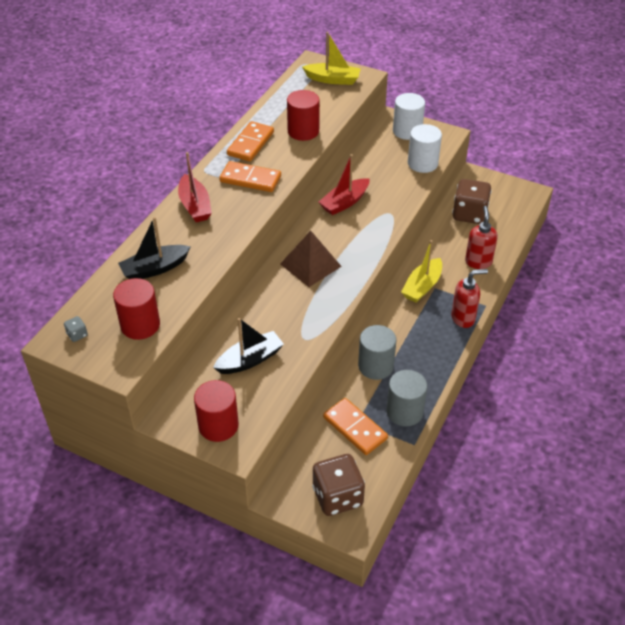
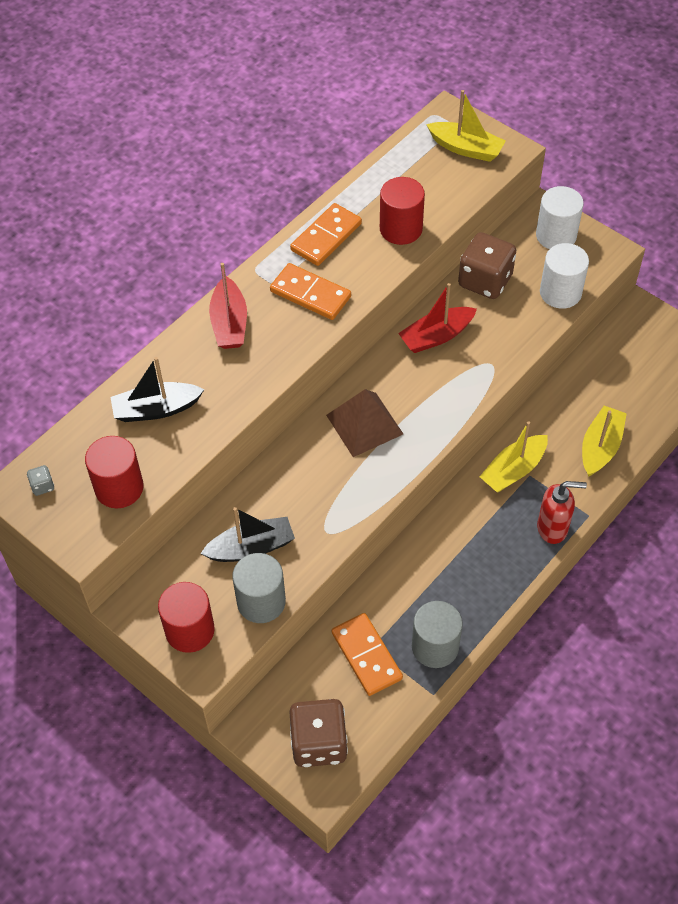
camera: 15 degrees right, 10 degrees up
grey cylinder [358,325,397,380] -> grey cylinder moved to [232,553,286,623]
brown dice [452,179,492,224] -> brown dice moved to [458,232,516,299]
red soap dispenser [465,206,498,269] -> yellow boat [582,406,627,477]

